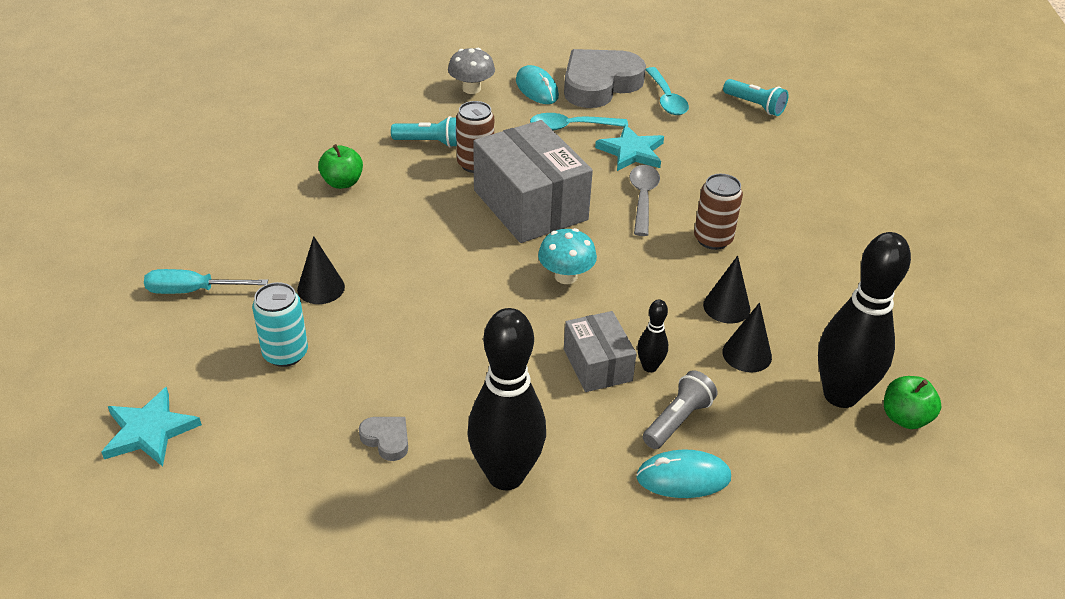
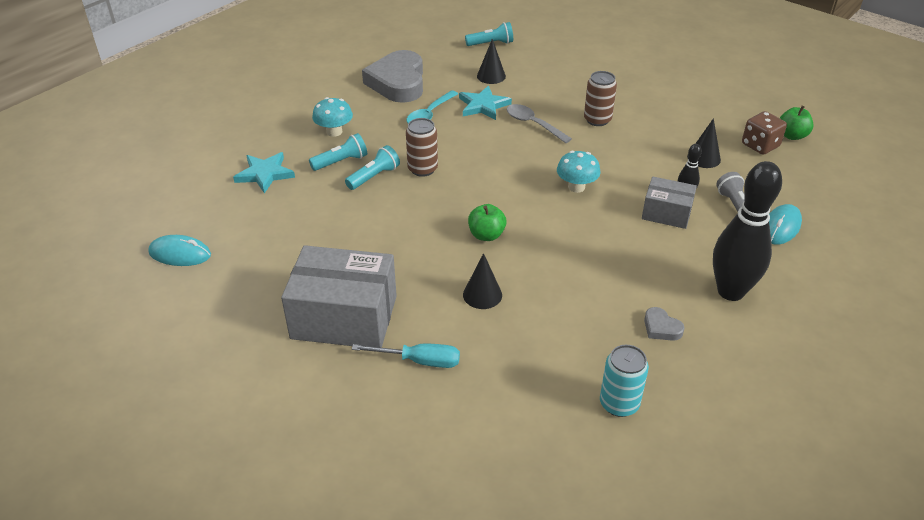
camera: 50 degrees left, 0 degrees up
turquoise star [101,387,202,467] -> turquoise star moved to [233,152,295,193]
turquoise screwdriver [144,269,268,294] -> turquoise screwdriver turned 120 degrees counterclockwise [352,344,460,368]
turquoise can [252,282,308,367] -> turquoise can moved to [600,345,649,417]
green apple [318,144,363,189] -> green apple moved to [468,204,506,241]
grey heart [359,417,408,461] -> grey heart turned 120 degrees counterclockwise [644,307,684,341]
grey mushroom [448,48,495,94] -> turquoise mushroom [312,97,353,137]
grey box [473,120,593,243] -> grey box moved to [281,245,397,348]
turquoise mouse [516,65,559,104] -> turquoise mouse moved to [148,235,211,266]
turquoise spoon [646,67,689,115] -> none
black cone [703,256,750,323] -> black cone moved to [477,39,506,84]
black bowling pin [818,232,911,408] -> brown dice [742,111,787,155]
none -> turquoise flashlight [309,133,367,171]

